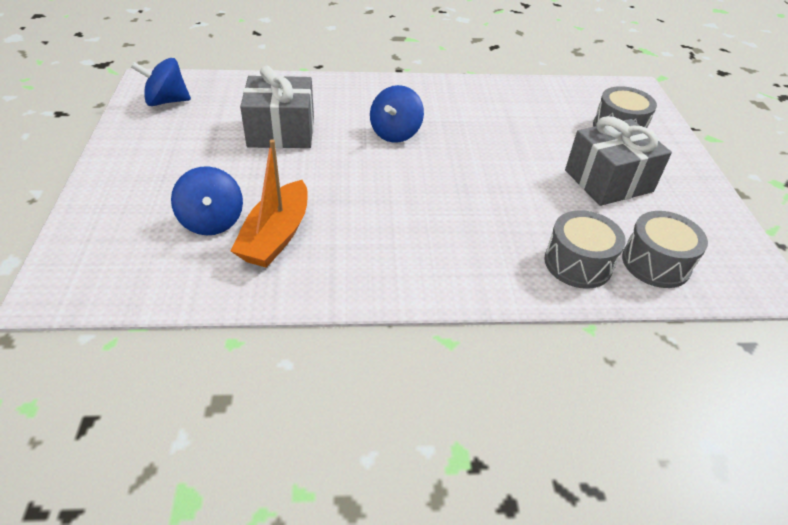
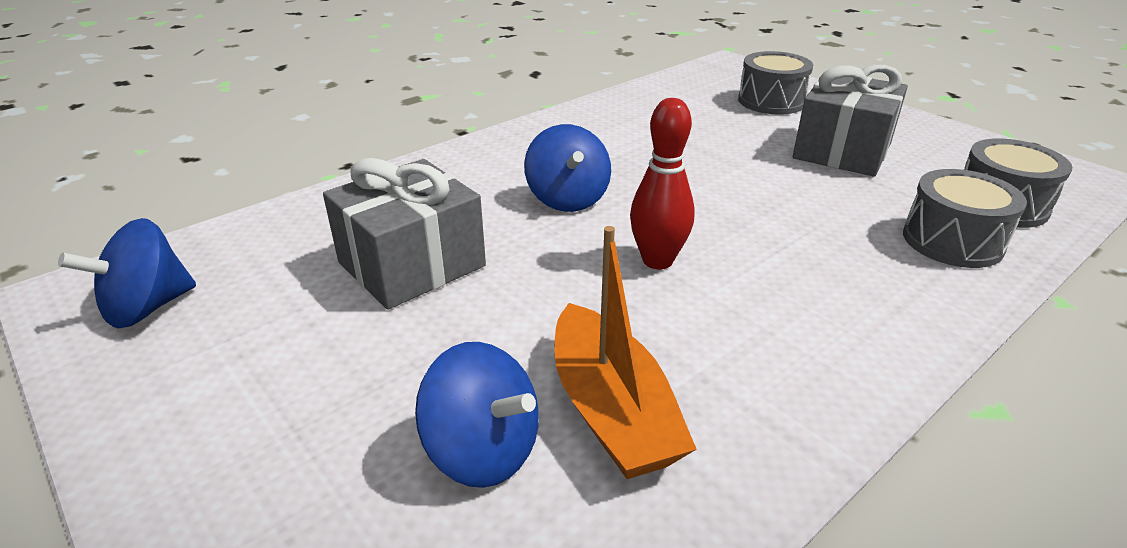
camera: 35 degrees left, 10 degrees down
none -> red bowling pin [630,98,695,269]

